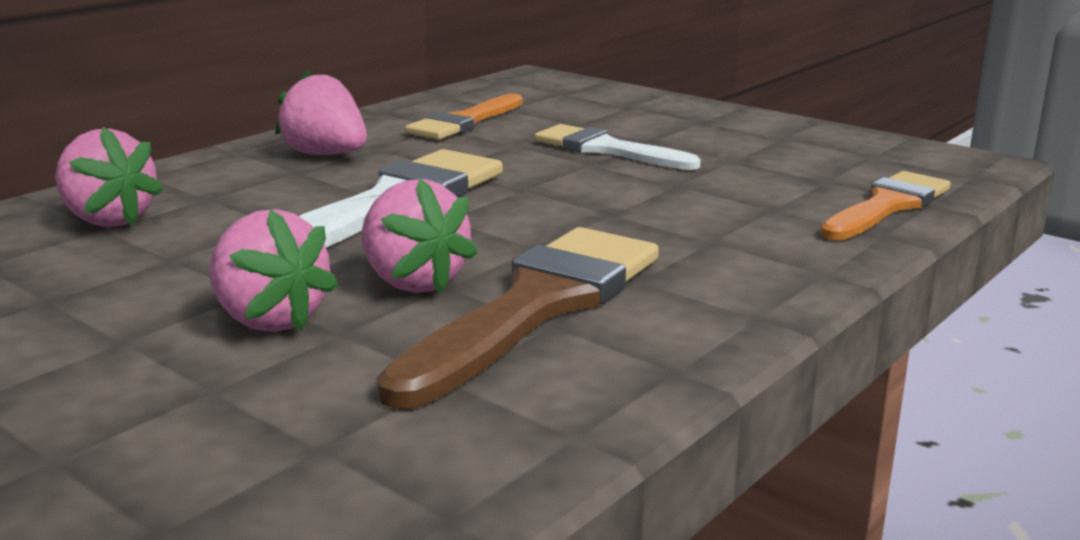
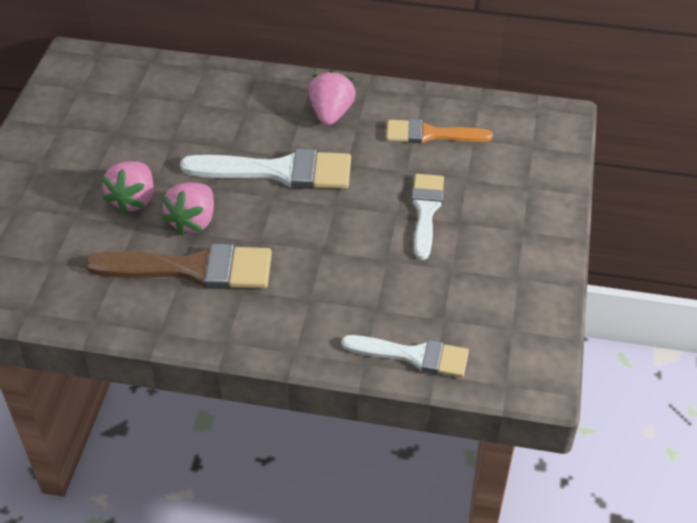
camera: 60 degrees right, 25 degrees up
pink strawberry [55,127,164,227] -> none
orange brush [820,171,951,240] -> white brush [341,335,469,377]

